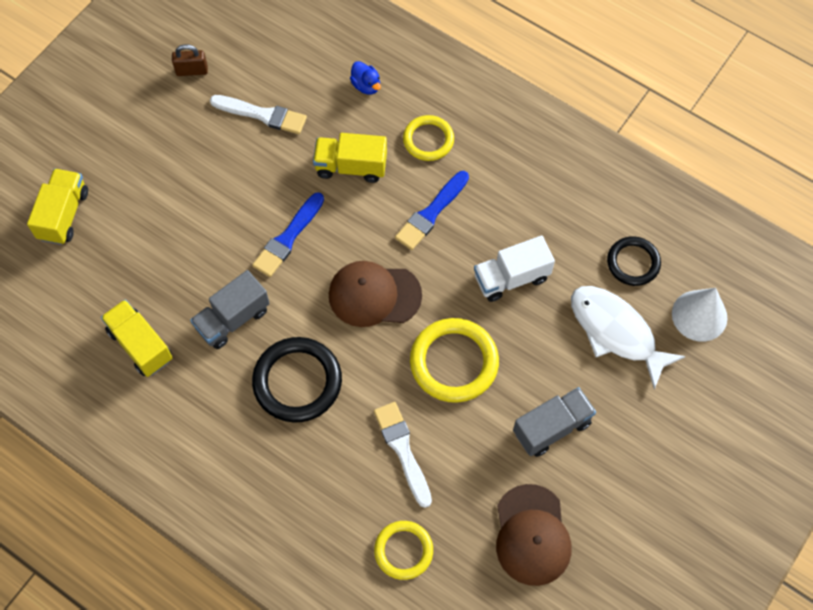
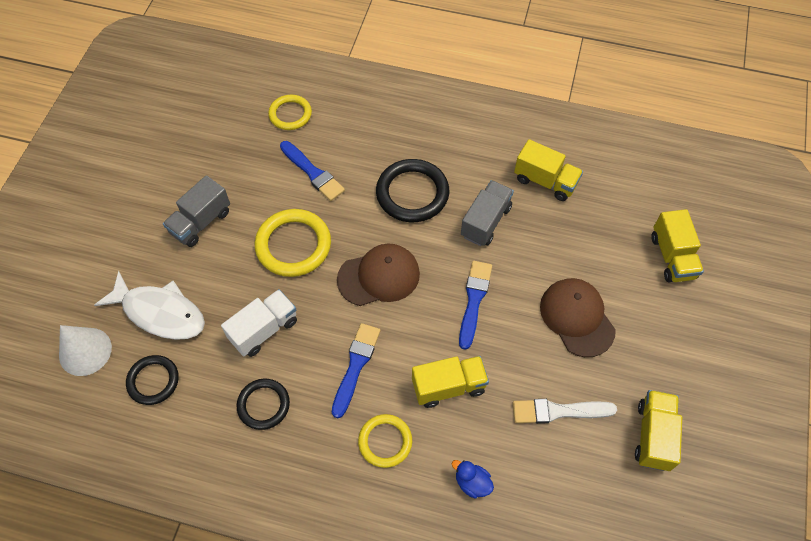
camera: 160 degrees right, 5 degrees down
brown padlock [172,44,208,76] -> yellow truck [635,390,682,471]
white brush [374,402,432,508] -> blue brush [280,141,345,201]
brown cap [496,484,571,586] -> brown cap moved to [540,278,616,357]
none -> black ring [237,379,290,430]

